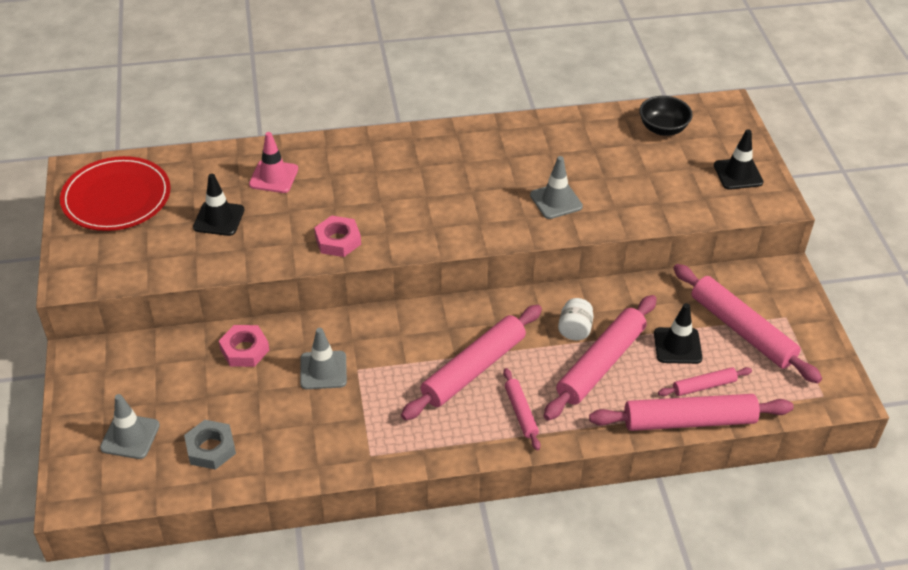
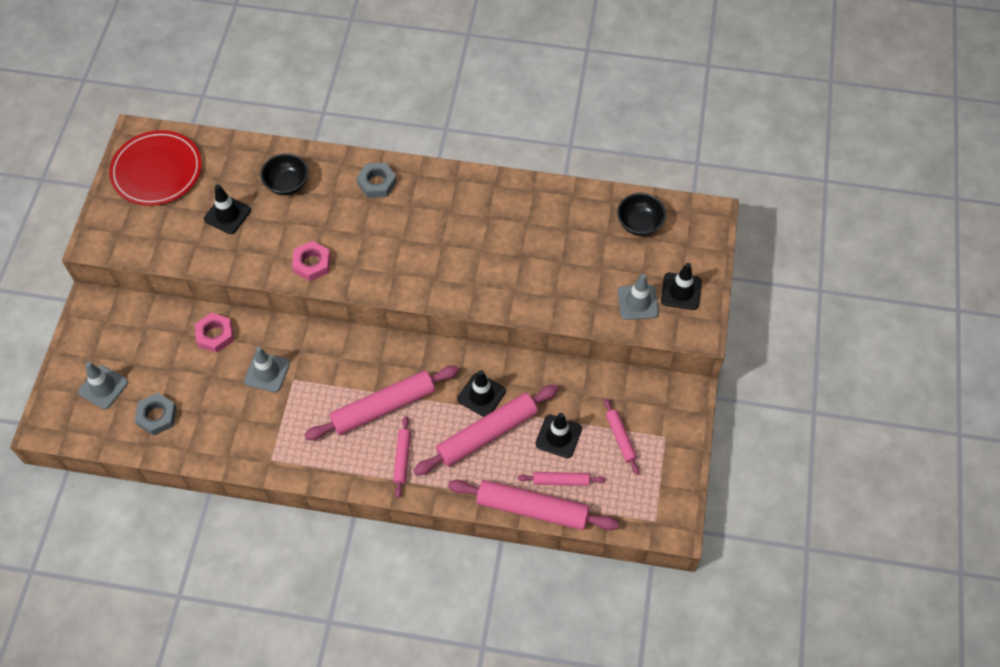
camera: 20 degrees right, 15 degrees up
pink traffic cone [249,132,298,193] -> black bowl [260,153,309,195]
grey traffic cone [530,156,583,219] -> grey traffic cone moved to [618,274,659,320]
white jar [558,298,594,340] -> black traffic cone [457,370,506,417]
pink rolling pin [673,264,822,383] -> pink rolling pin [604,398,639,475], size x0.51
none -> grey nut [357,163,397,198]

